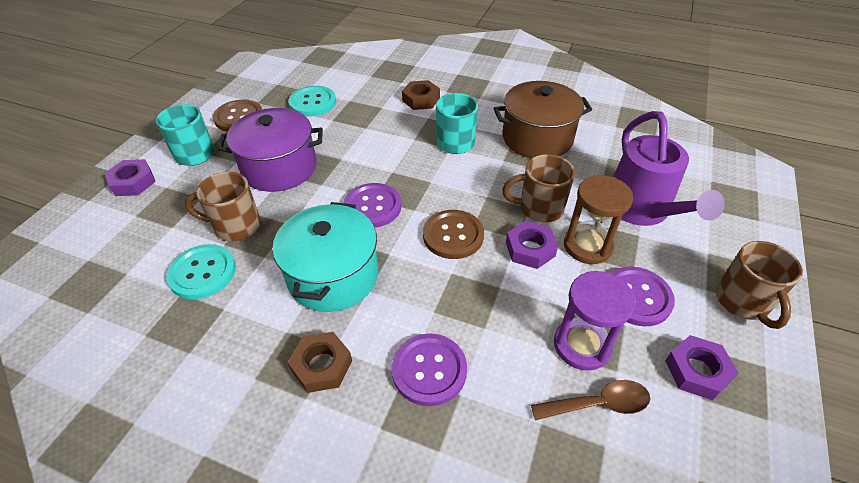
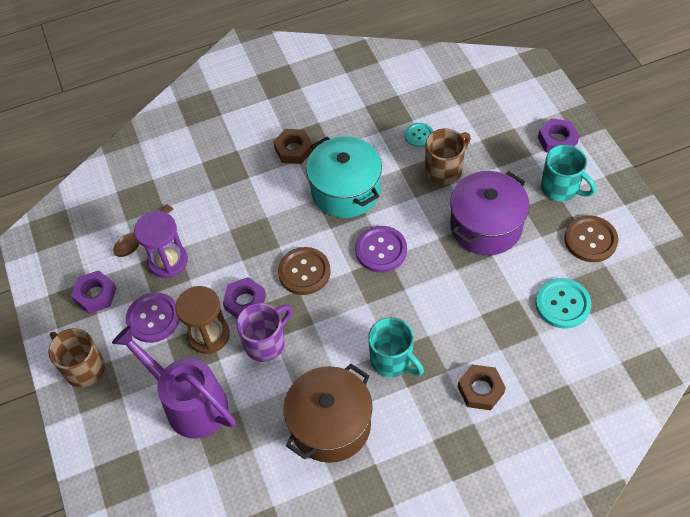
camera: 140 degrees right, 10 degrees up
turquoise button [166,244,236,299] -> turquoise button [405,123,433,147], size x0.61
purple button [391,333,467,406] -> none
brown mug [502,154,575,223] -> purple mug [236,303,293,362]

